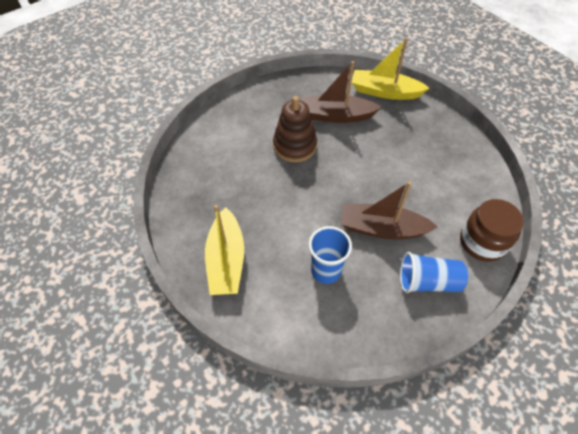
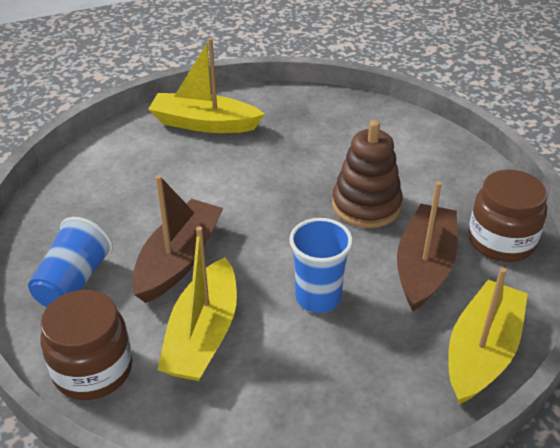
camera: 105 degrees right, 15 degrees down
blue cup [309,226,352,284] -> blue cup moved to [289,218,353,313]
none -> yellow boat [157,226,237,381]
none -> brown jar [468,170,548,262]

